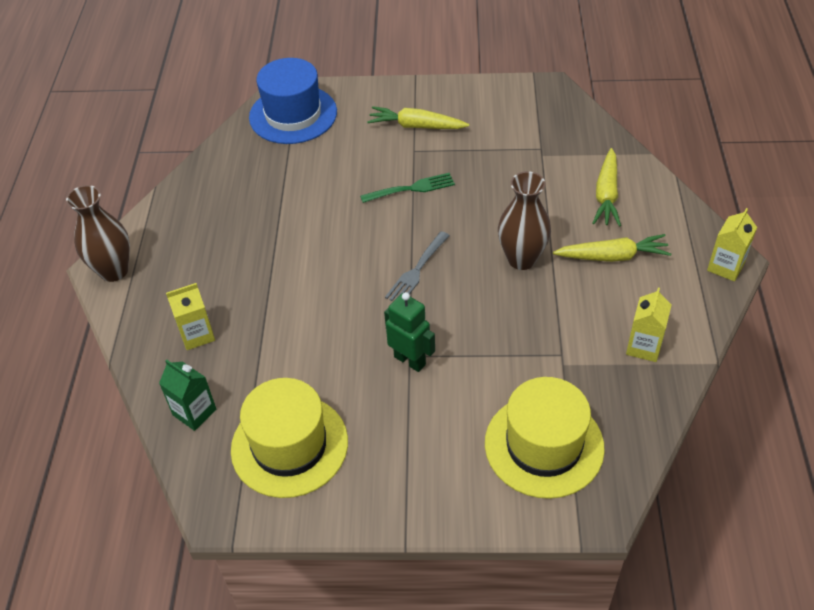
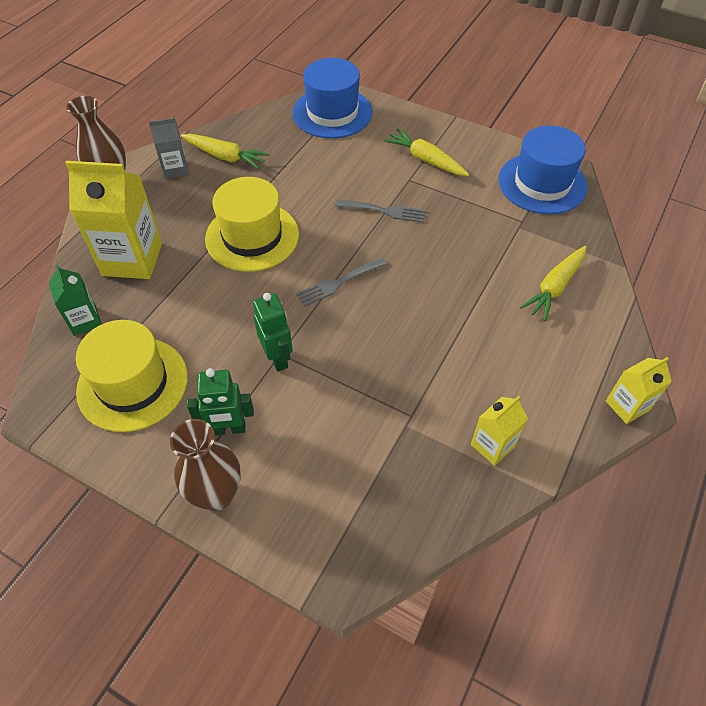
camera: 25 degrees right, 5 degrees up
yellow carton [166,283,215,350] -> yellow carton [65,161,162,279], size x1.86
green fork [360,173,455,203] -> grey fork [335,199,426,223]
yellow hat [485,377,605,499] -> yellow hat moved to [205,177,299,272]
brown vase [498,171,551,270] -> brown vase moved to [170,419,241,511]
yellow carrot [553,234,671,262] -> yellow carrot moved to [181,134,270,169]
none -> grey carton [149,118,189,179]
none -> green robot [187,368,254,436]
none -> blue hat [499,125,588,214]

